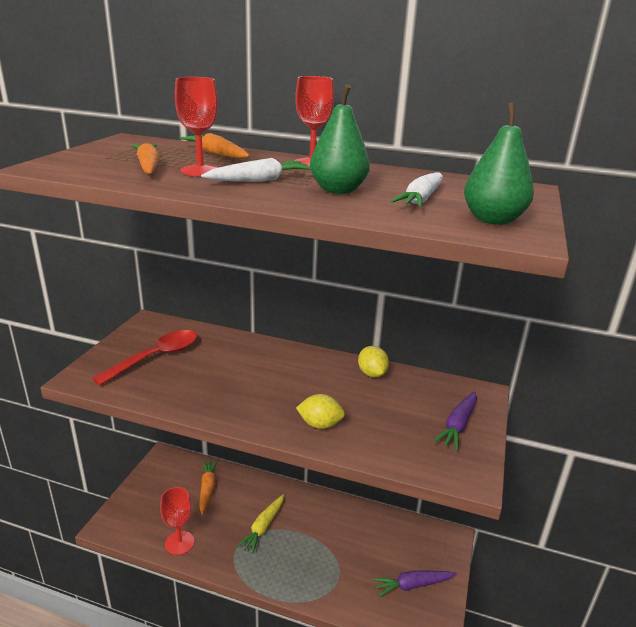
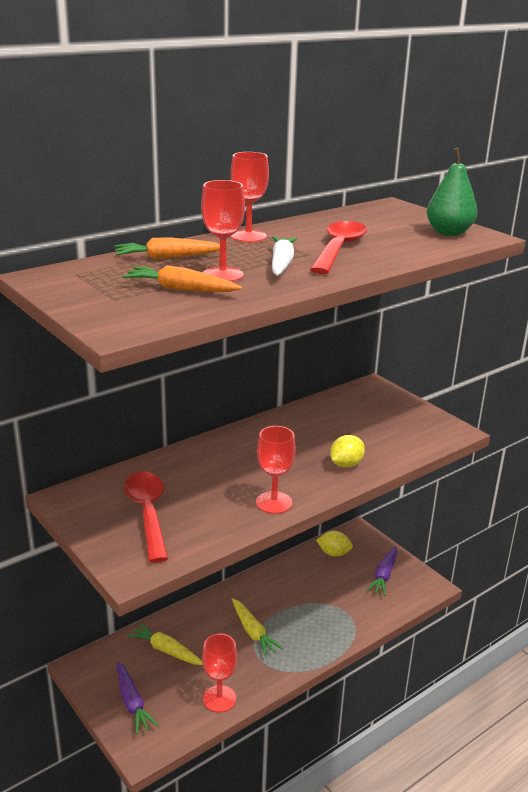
camera: 55 degrees left, 0 degrees up
orange carrot [199,460,219,515] -> yellow carrot [127,622,203,665]
green pear [310,84,370,194] -> red spoon [310,221,367,274]
yellow lemon [358,346,389,377] -> yellow lemon moved to [316,531,353,557]
white carrot [391,172,443,208] -> none
purple carrot [433,391,477,451] -> purple carrot moved to [117,662,159,735]
none -> red goblet [256,426,296,514]

